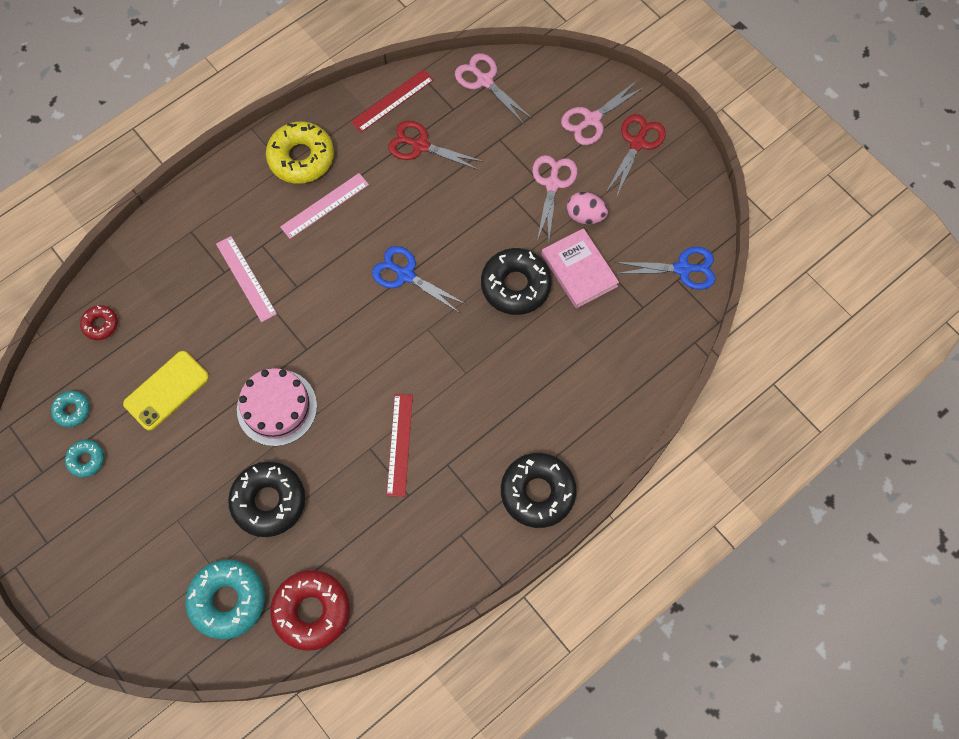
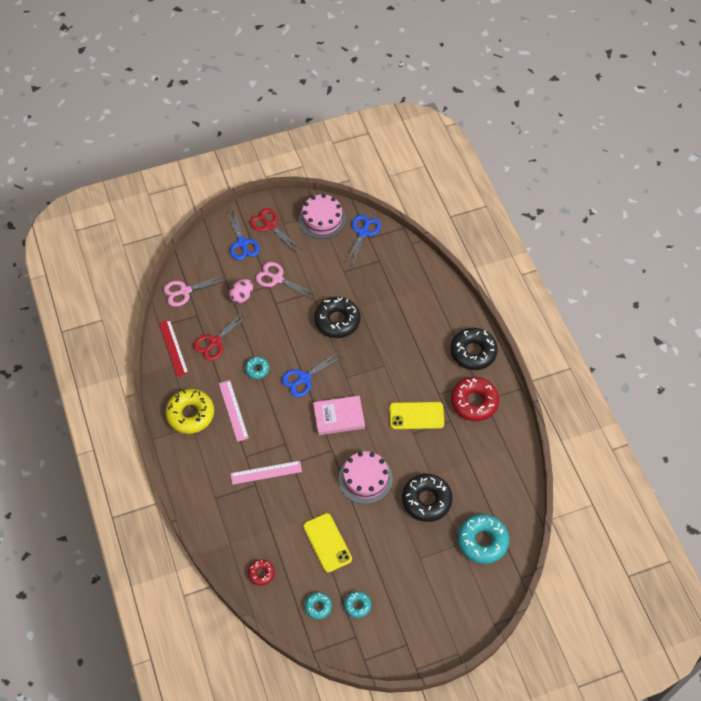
camera: 70 degrees left, 10 degrees down
red donut [270,570,350,651] -> red donut moved to [451,377,499,421]
red ruler [387,394,413,497] -> yellow phone [389,402,444,429]
pink book [541,228,619,309] -> pink book moved to [313,396,365,435]
pink scissors [561,81,645,145] -> blue scissors [227,210,260,260]
pink egg [567,192,608,224] -> pink egg moved to [229,279,253,303]
none -> turquoise donut [245,357,269,379]
none -> pink cake [299,194,346,239]

